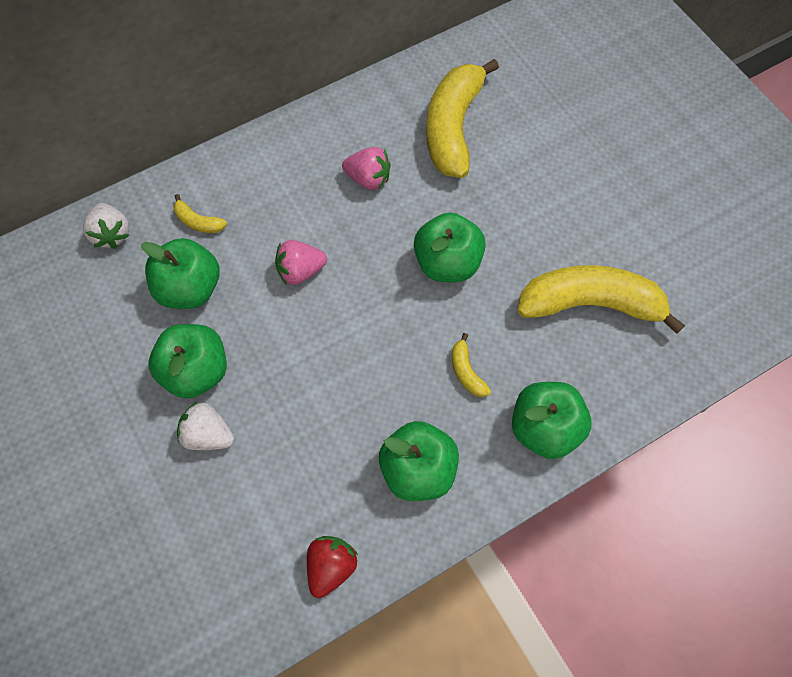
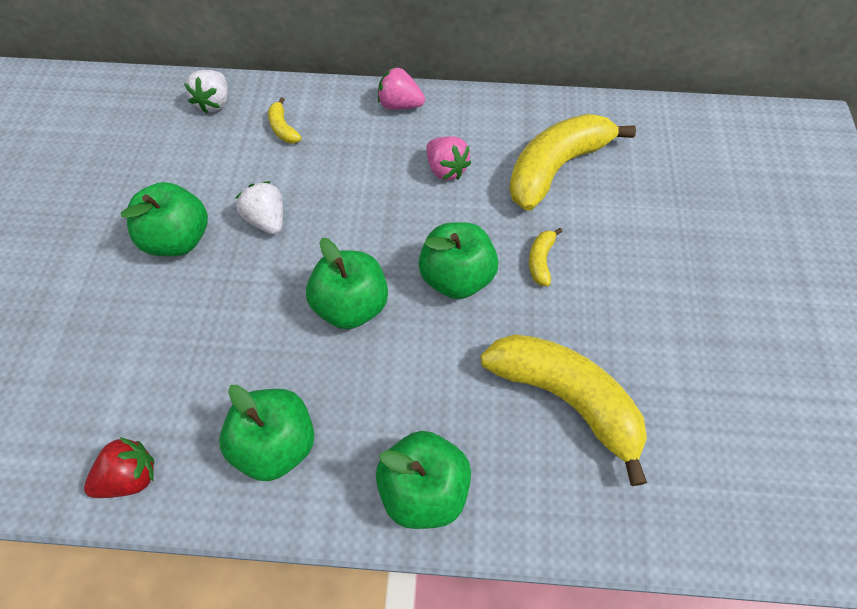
camera: 35 degrees right, 5 degrees down
green apple [141,238,220,309] -> green apple moved to [306,238,388,329]
white strawberry [177,402,234,450] -> white strawberry moved to [236,181,283,235]
pink strawberry [275,240,327,285] -> pink strawberry moved to [378,67,425,110]
yellow banana [452,333,491,397] -> yellow banana moved to [529,228,562,287]

